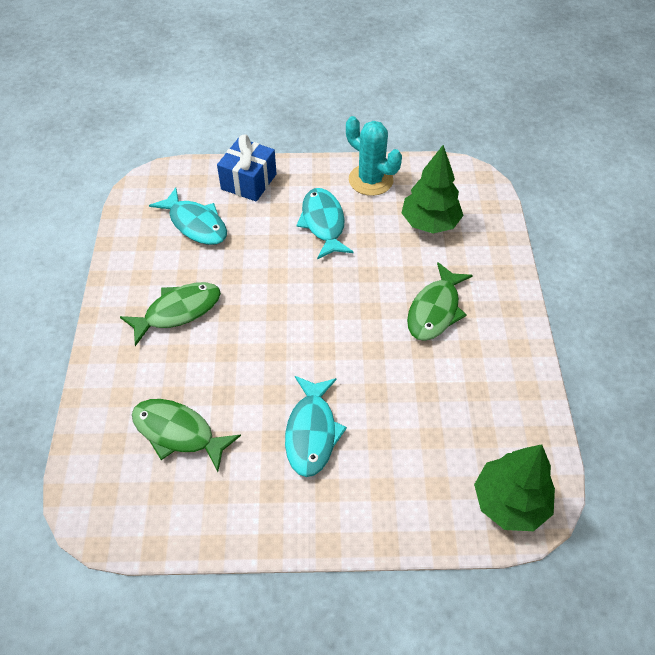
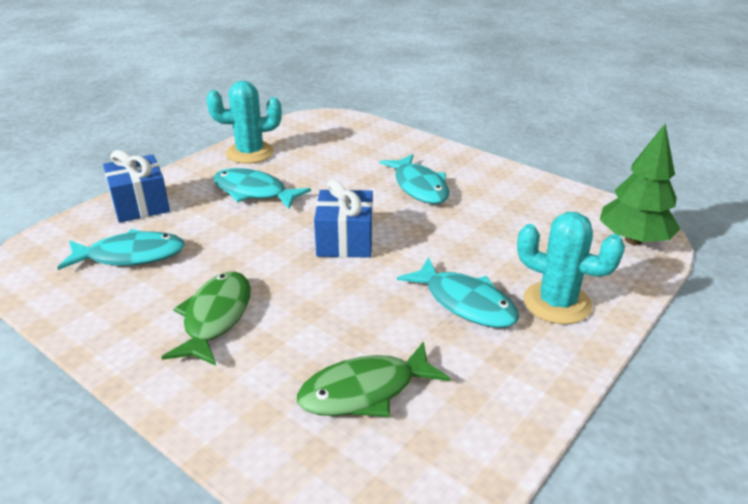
camera: 50 degrees left, 20 degrees down
green tree [401,145,464,234] -> none
green fish [407,262,473,341] -> turquoise fish [379,154,449,204]
none -> blue gift [314,179,373,258]
none -> turquoise cactus [517,212,625,324]

